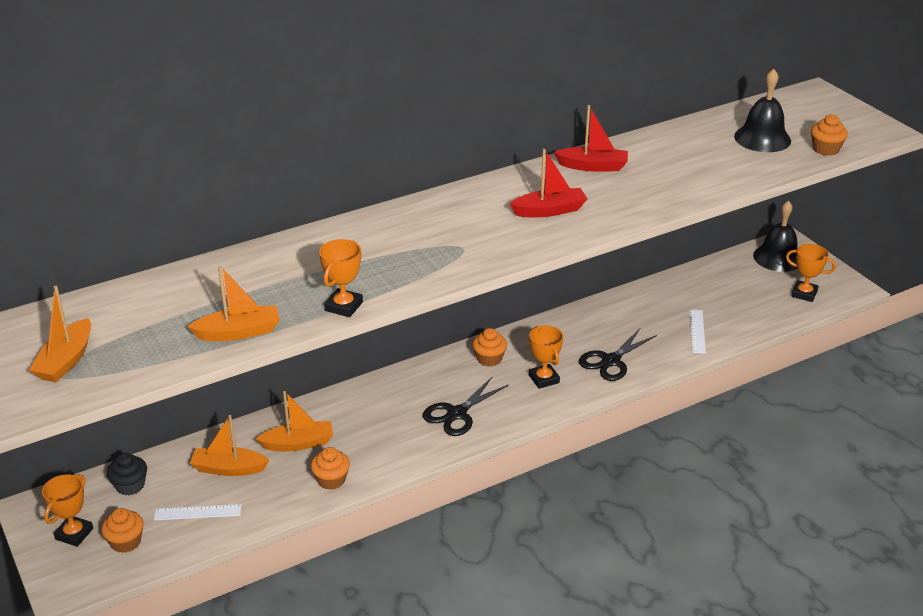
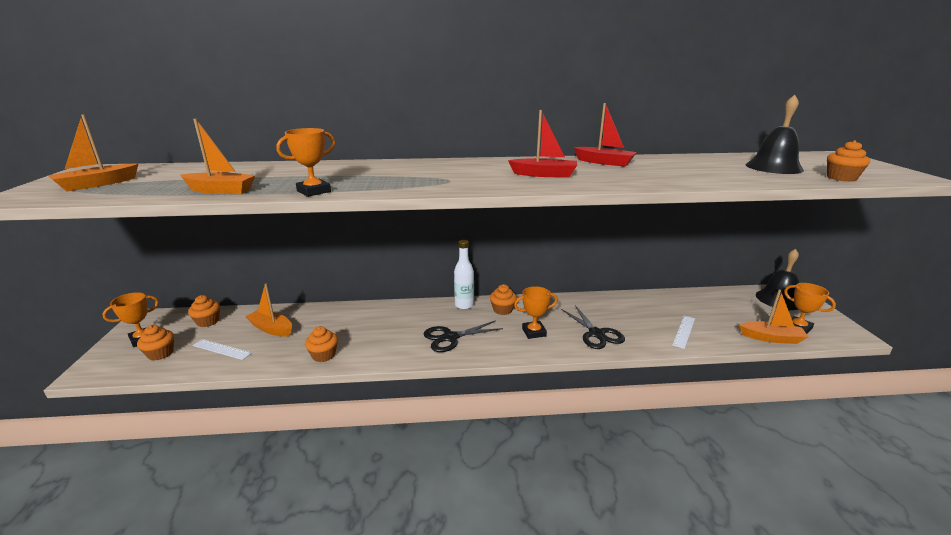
camera: 25 degrees right, 10 degrees down
black cupcake [107,453,147,495] -> orange cupcake [188,295,220,327]
orange boat [256,391,333,451] -> orange boat moved to [739,290,808,344]
orange trophy [529,326,563,389] -> orange trophy turned 75 degrees clockwise [514,286,558,339]
black scissors [579,328,657,381] -> black scissors turned 90 degrees counterclockwise [561,305,625,349]
none -> white bottle [454,240,474,310]

